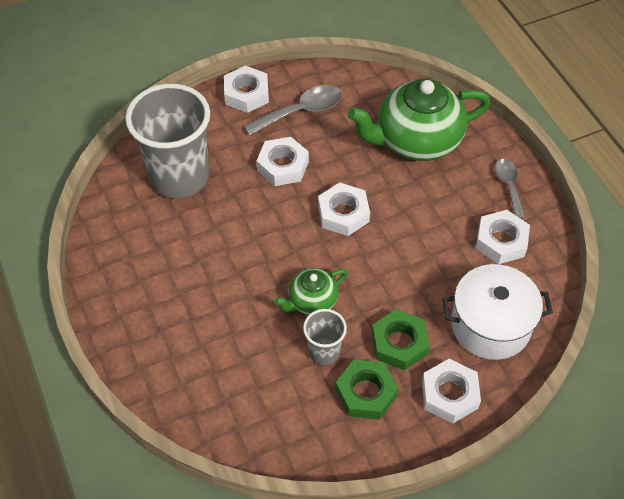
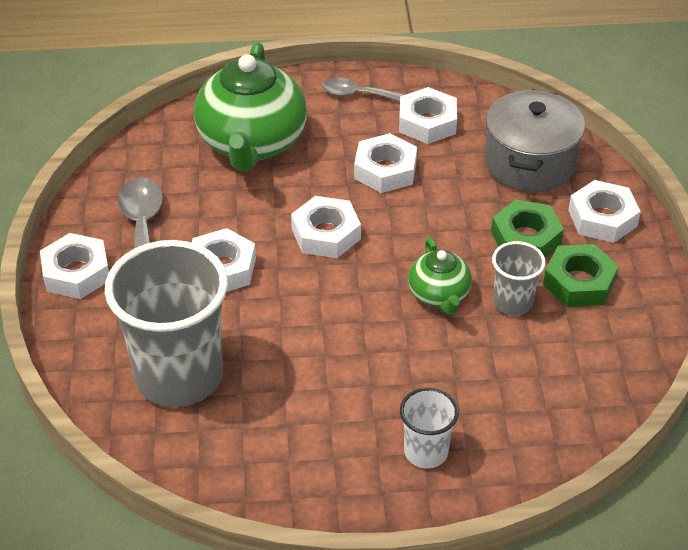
camera: 70 degrees left, 10 degrees down
white pot [442,264,553,360] -> grey pot [485,89,585,192]
none -> white nut [354,133,417,193]
none -> white cup [400,388,459,468]

